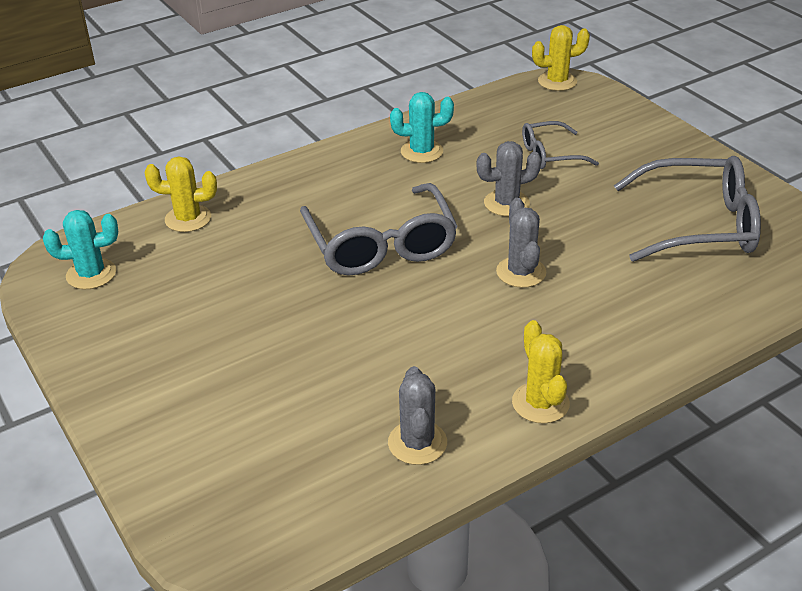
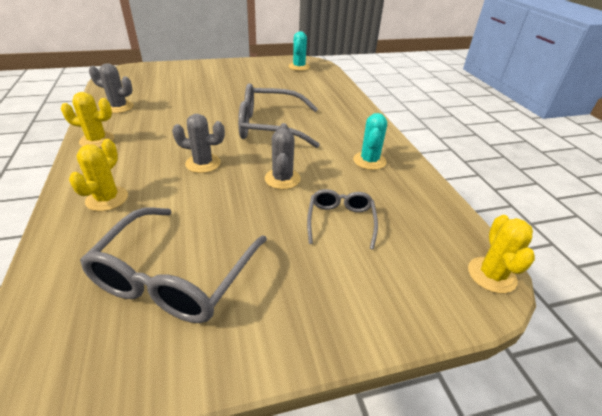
camera: 105 degrees right, 0 degrees up
yellow cactus [145,156,217,232] -> yellow cactus moved to [69,139,128,211]

